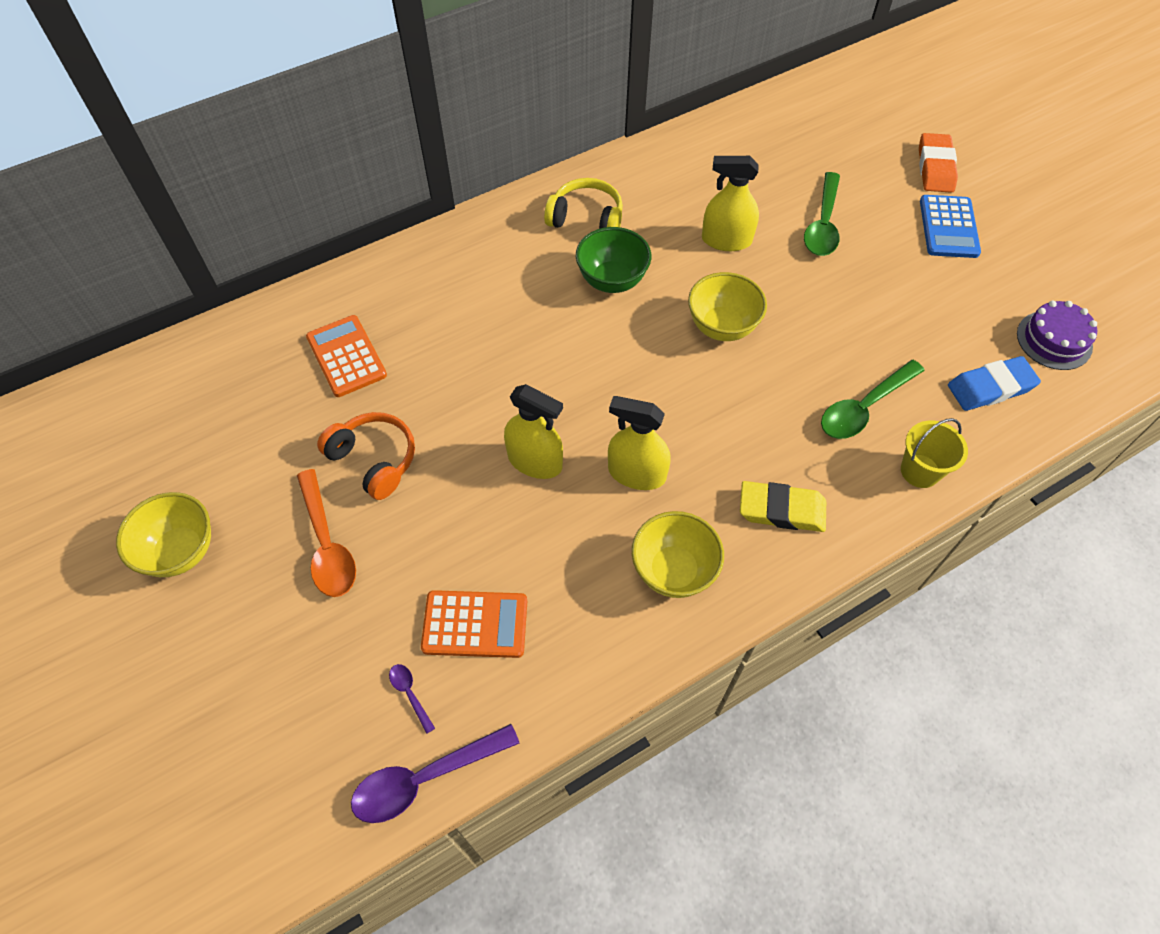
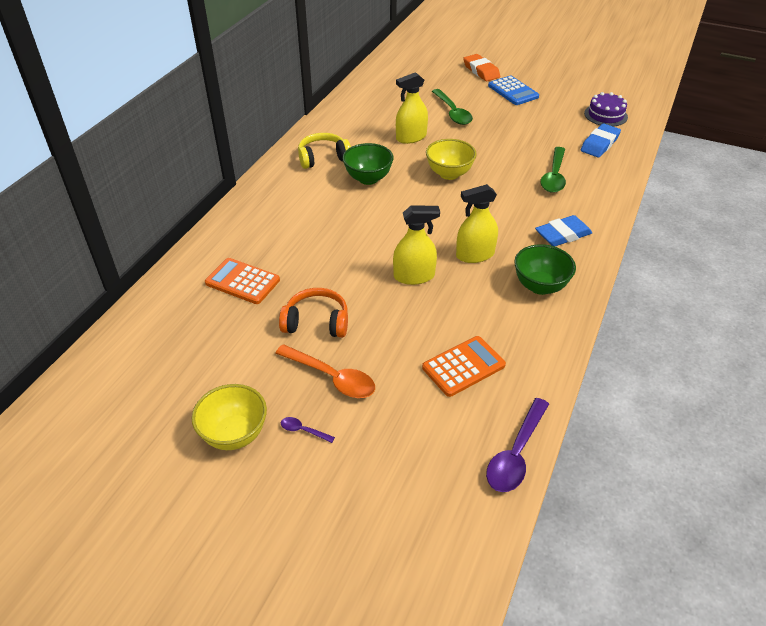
camera: 35 degrees left, 15 degrees down
purple spoon [389,664,435,734] -> purple spoon moved to [281,417,335,443]
yellow bowl [632,511,724,598] -> green bowl [514,244,576,295]
yellow eraser [740,481,826,532] -> blue eraser [535,215,592,247]
yellow bucket [901,418,968,488] -> none

